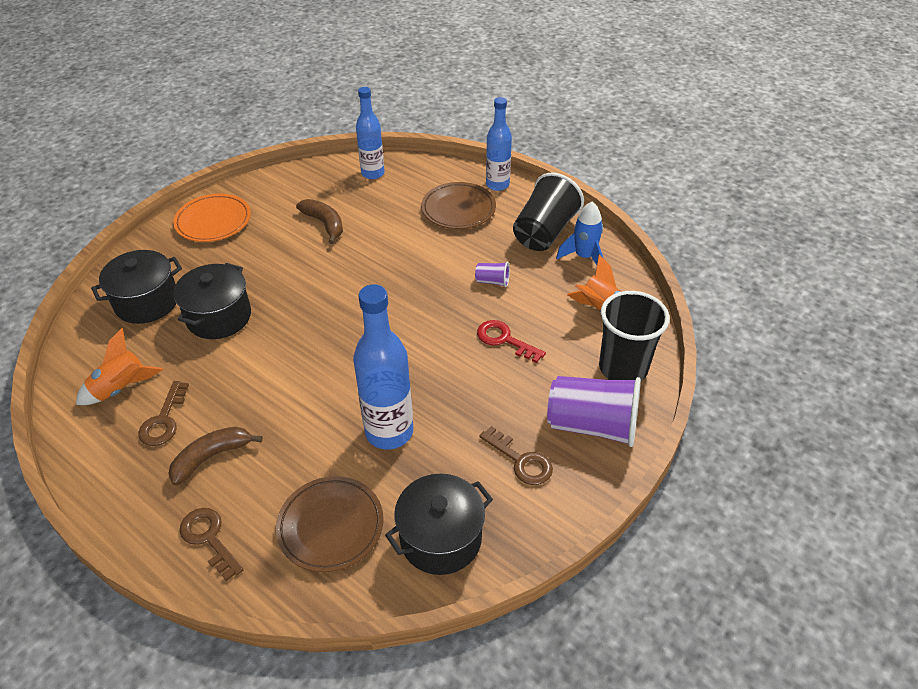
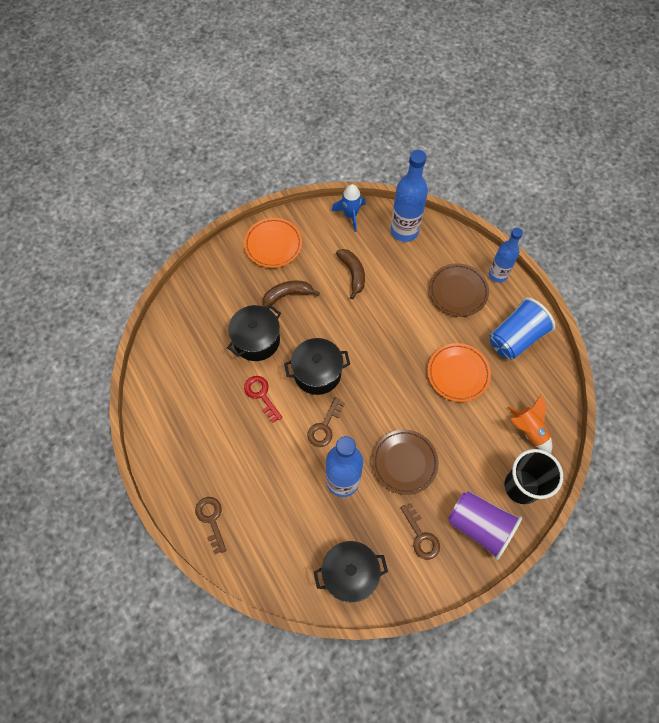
camera: 20 degrees right, 20 degrees up
orange rocket [76,328,163,405] -> none
black pot [91,250,182,324] -> black pot moved to [284,338,350,395]
brown key [138,381,189,446] -> brown key moved to [307,397,345,447]
brown banana [168,427,263,485] -> brown banana moved to [263,281,320,308]
brown plate [276,476,383,572] -> brown plate moved to [372,430,439,495]
blue bottle [356,87,384,179] -> blue bottle [391,150,428,242], size x1.52
purple cup [475,262,510,287] -> orange plate [428,343,491,402]
red key [477,320,546,363] -> red key moved to [244,376,282,423]
black cup [513,172,584,251] -> blue cup [490,297,555,360]
blue rocket [556,202,604,265] -> blue rocket moved to [332,184,366,232]

